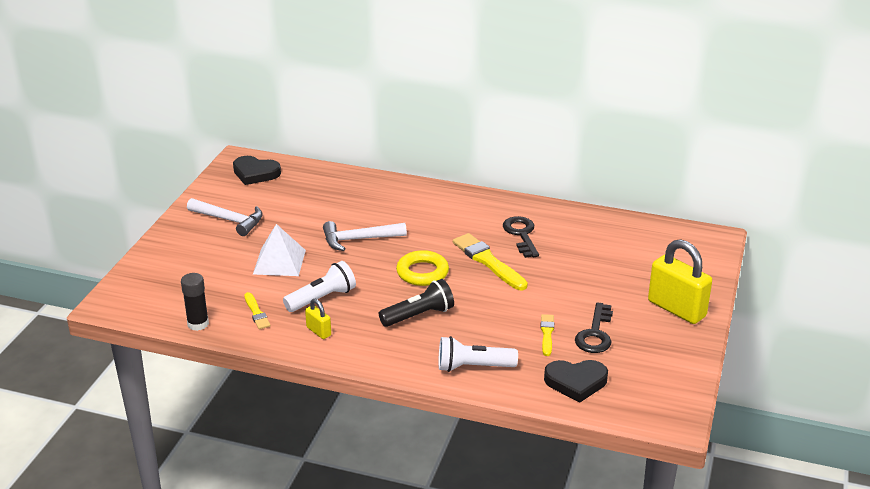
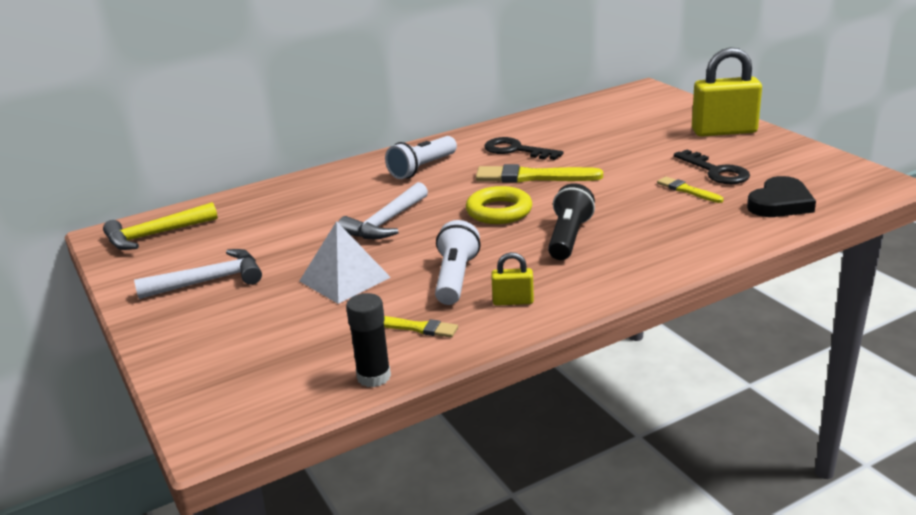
camera: 45 degrees left, 5 degrees down
black heart [233,156,281,185] -> yellow hammer [103,202,218,250]
white flashlight [439,336,518,372] -> white flashlight moved to [385,136,457,179]

